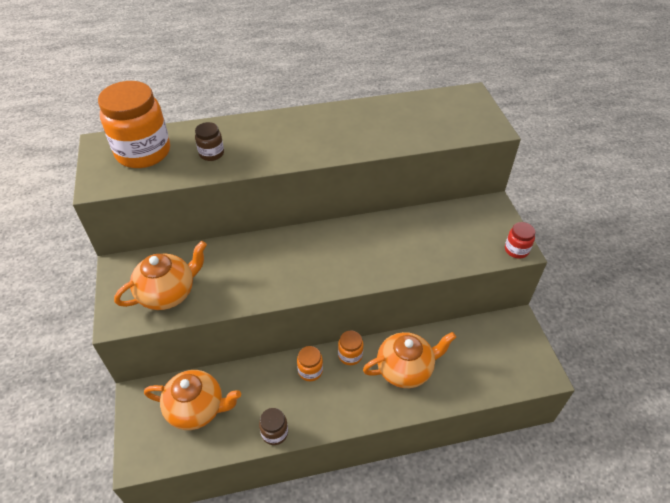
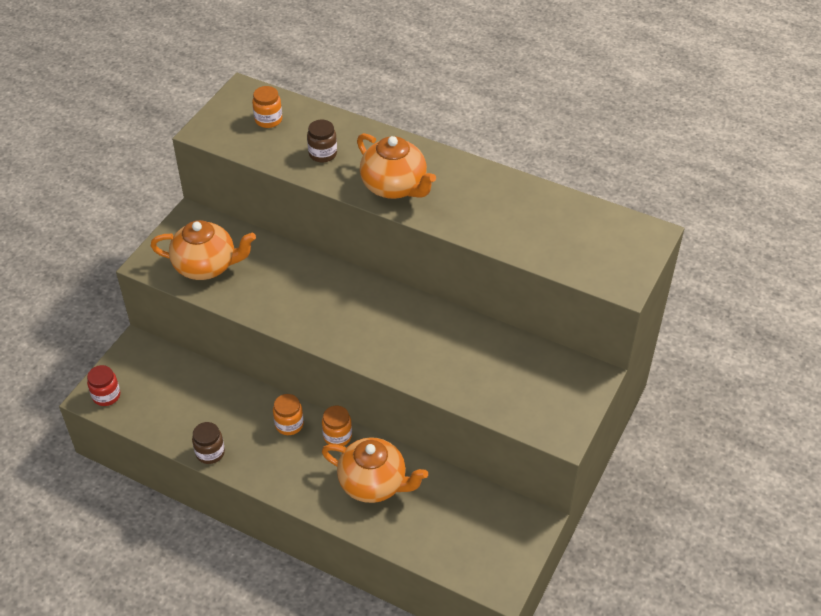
camera: 40 degrees right, 0 degrees up
orange jar [98,81,170,168] -> orange jar [252,86,282,128], size x0.46
orange teapot [144,370,241,430] -> orange teapot moved to [357,133,436,199]
red jar [505,222,535,259] -> red jar moved to [87,365,120,406]

